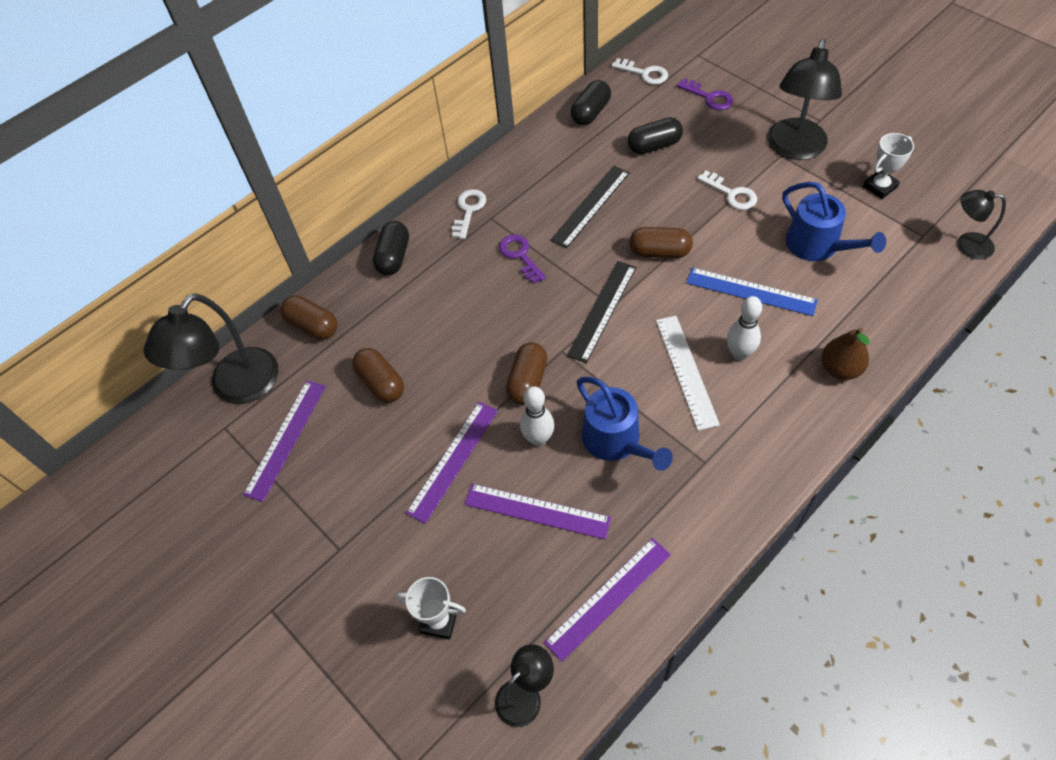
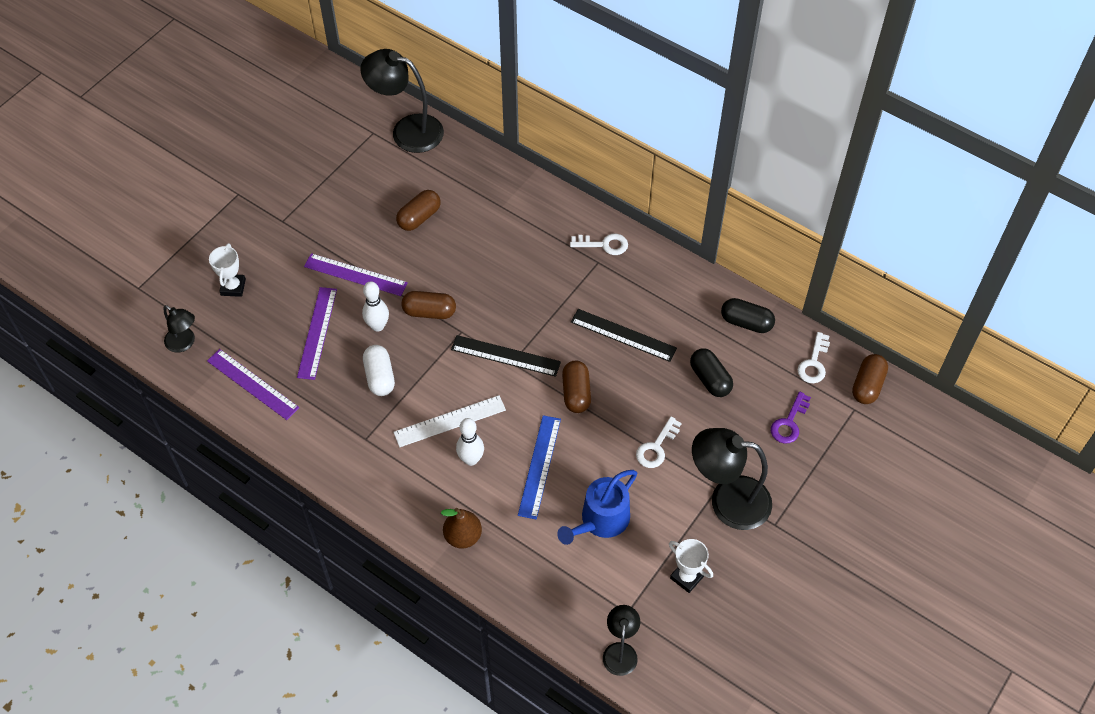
camera: 75 degrees right, 0 degrees up
purple ruler [243,380,326,502] -> none
brown capsule [280,295,337,340] -> brown capsule moved to [852,354,888,404]
black capsule [373,221,409,275] -> none
purple key [499,234,546,284] -> none
blue watering can [577,377,673,471] -> white capsule [363,345,395,396]

